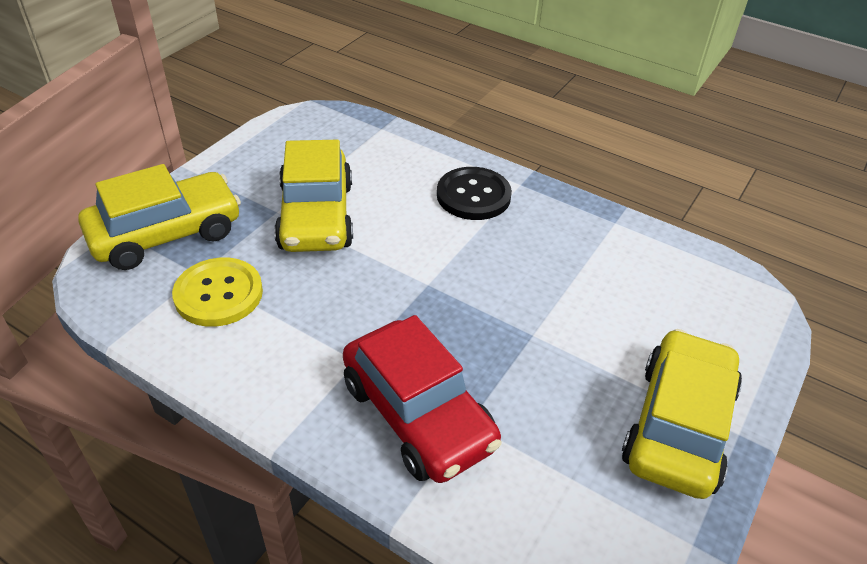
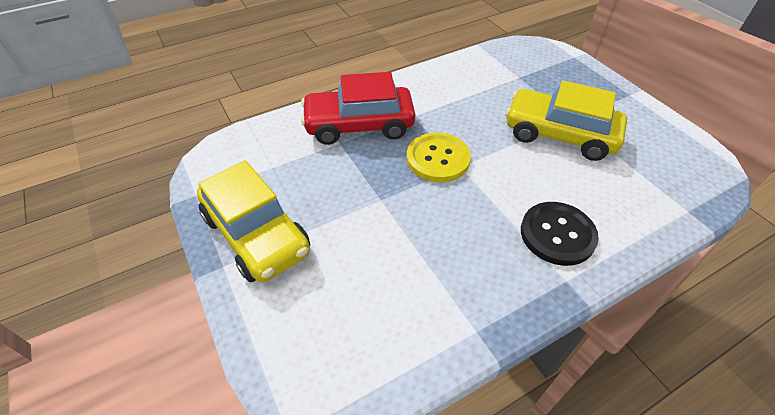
camera: 120 degrees right, 5 degrees up
yellow car [78,164,241,270] -> none
yellow button [172,258,263,327] -> yellow button moved to [407,133,471,182]

